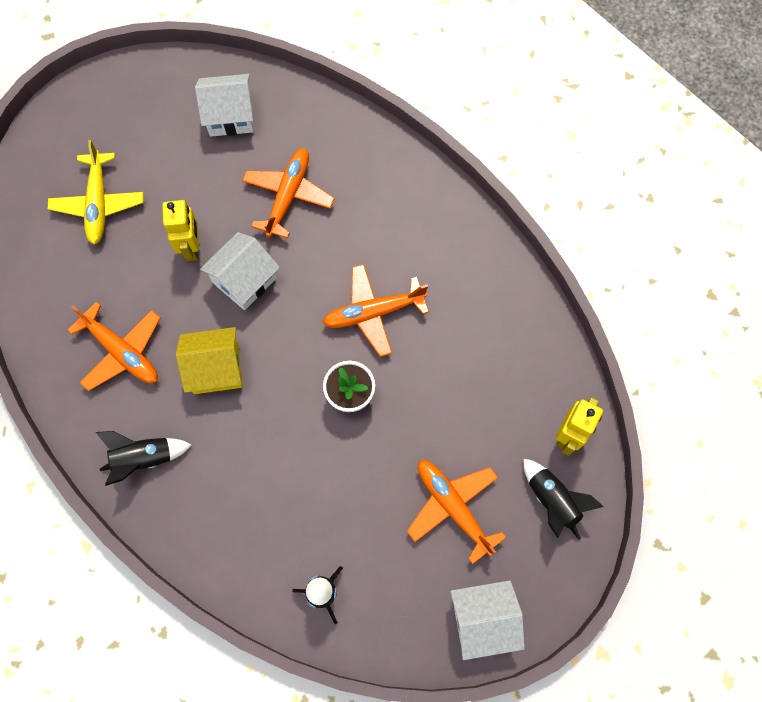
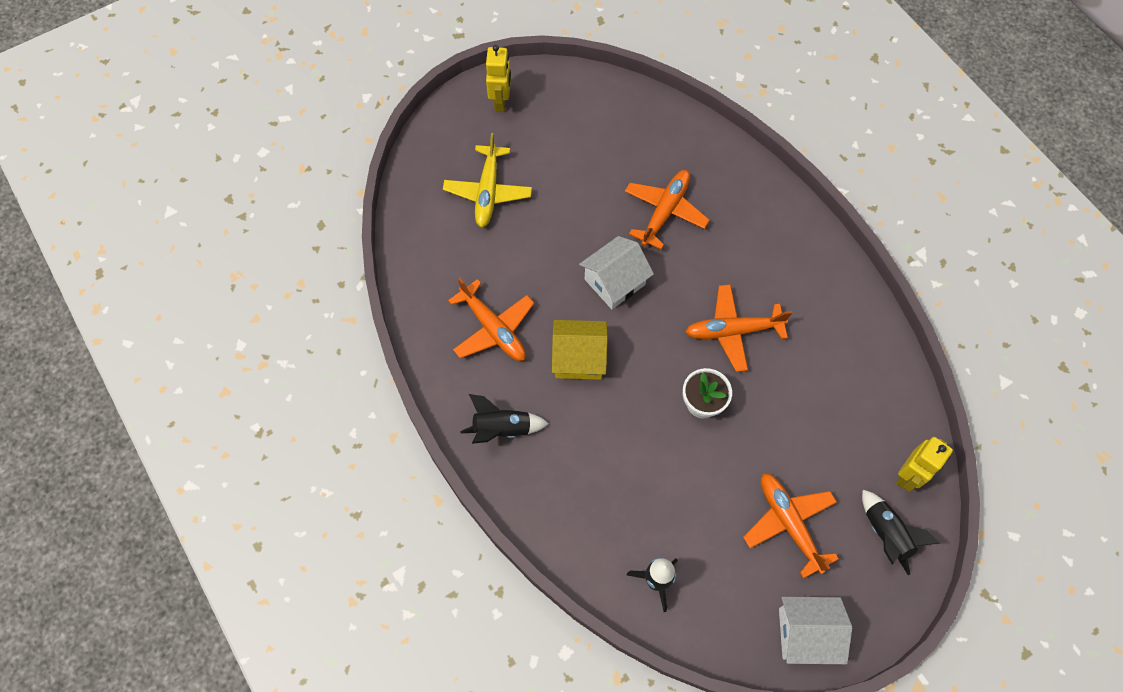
camera: 10 degrees right, 5 degrees down
yellow robot [162,200,199,261] -> yellow robot moved to [486,45,511,112]
white house [195,74,254,137] -> none

